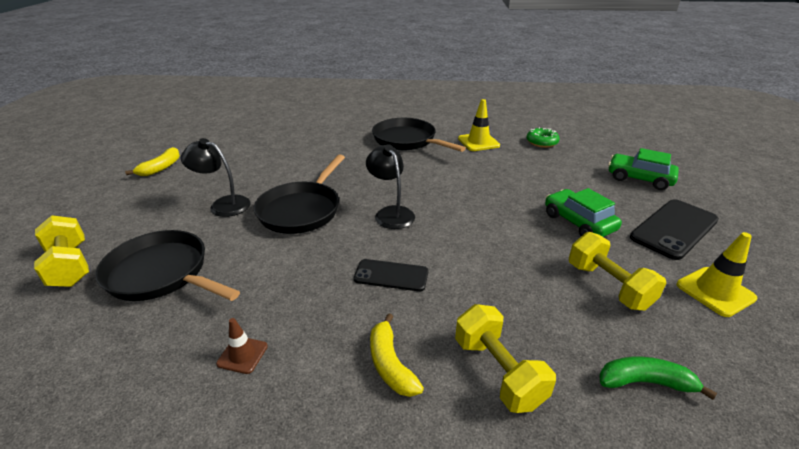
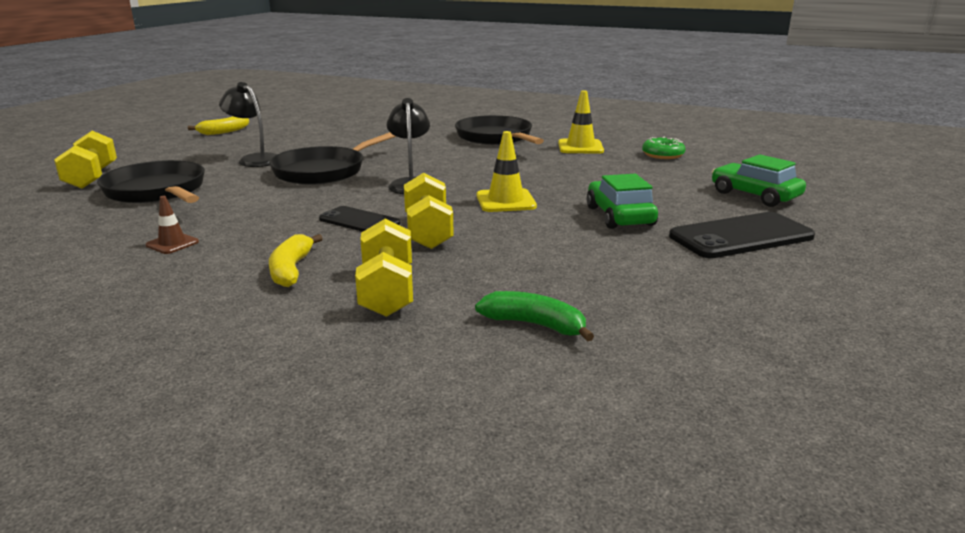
camera: 20 degrees right, 10 degrees down
yellow dumbbell [569,232,666,311] -> yellow dumbbell moved to [404,173,454,249]
yellow traffic cone [677,232,758,317] -> yellow traffic cone moved to [477,131,537,212]

